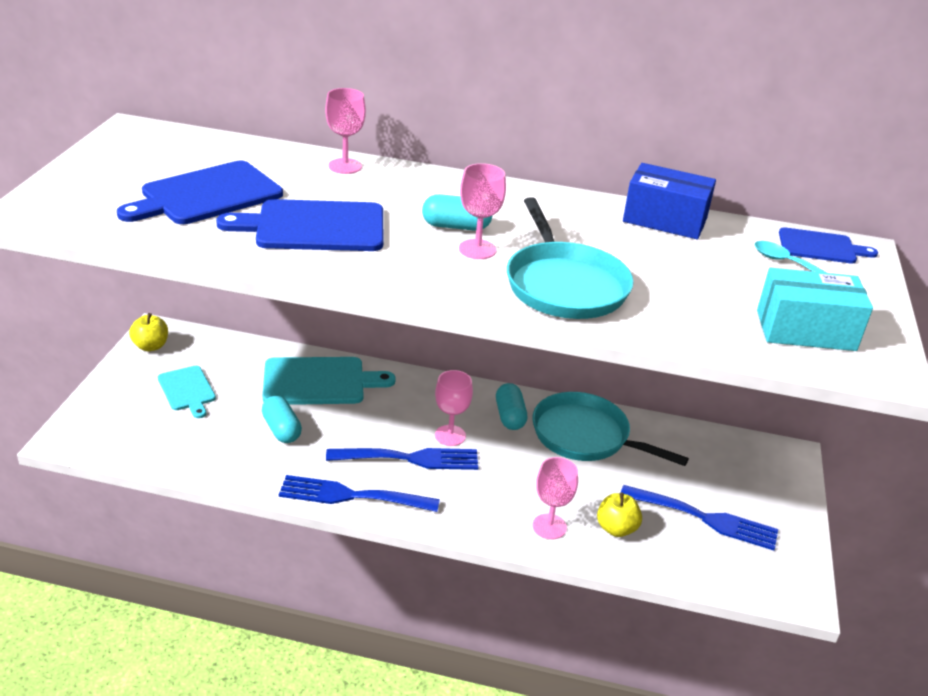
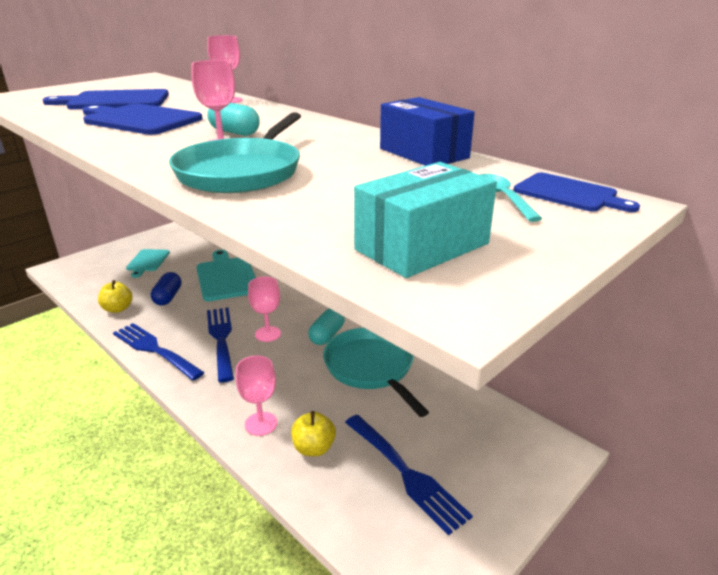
camera: 35 degrees right, 5 degrees down
yellow apple [129,313,168,351] -> yellow apple moved to [98,280,132,313]
turquoise capsule [262,396,302,443] -> blue capsule [151,272,181,306]
turquoise cutting board [263,357,396,405] -> turquoise cutting board turned 135 degrees counterclockwise [196,250,256,301]
blue fork [326,448,478,470] -> blue fork turned 135 degrees counterclockwise [207,307,234,382]
turquoise box [757,268,873,351] -> turquoise box turned 75 degrees counterclockwise [354,162,497,278]

